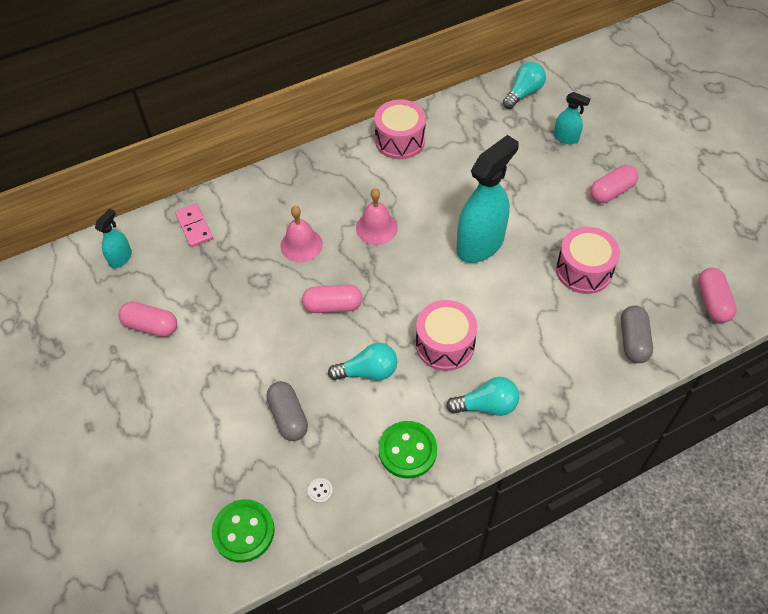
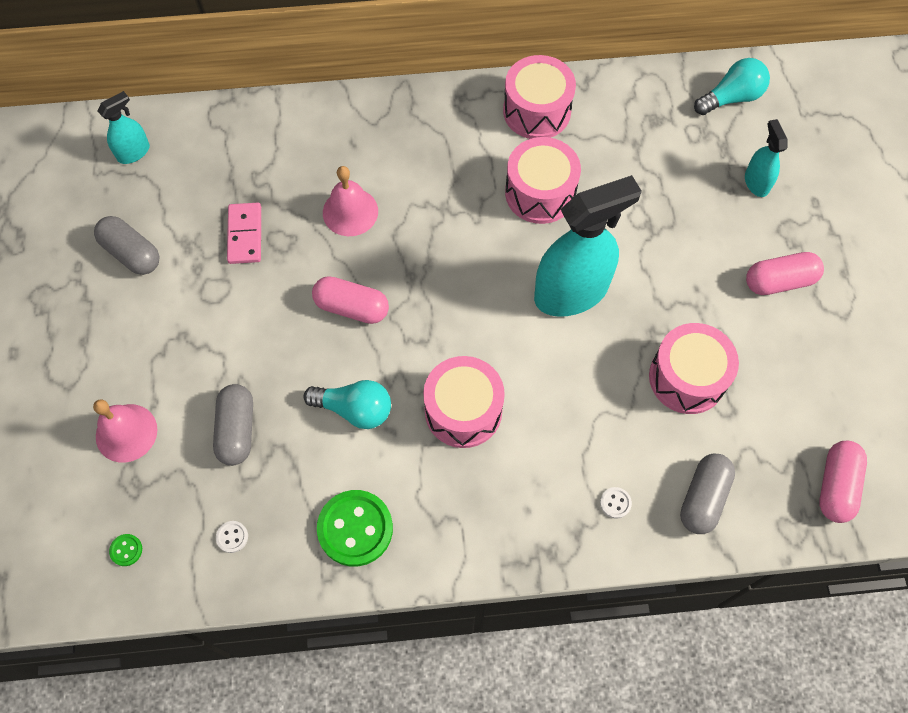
camera: 20 degrees right, 10 degrees up
pink capsule [118,301,177,337] -> grey capsule [94,216,160,275]
pink domino [175,203,213,247] -> pink domino moved to [227,203,261,264]
green button [212,499,275,563] -> green button [109,534,142,566], size x0.42
pink bell [356,188,398,245] -> pink bell moved to [93,400,157,462]
turquoise light bulb [446,377,519,416] -> none
turquoise spray bottle [554,92,590,144] -> turquoise spray bottle turned 150 degrees counterclockwise [745,119,788,197]
none -> pink drum [505,137,581,224]
none -> white button [600,487,632,519]

